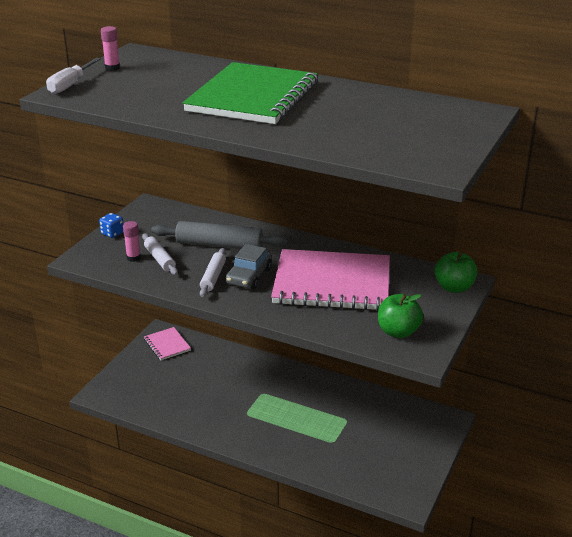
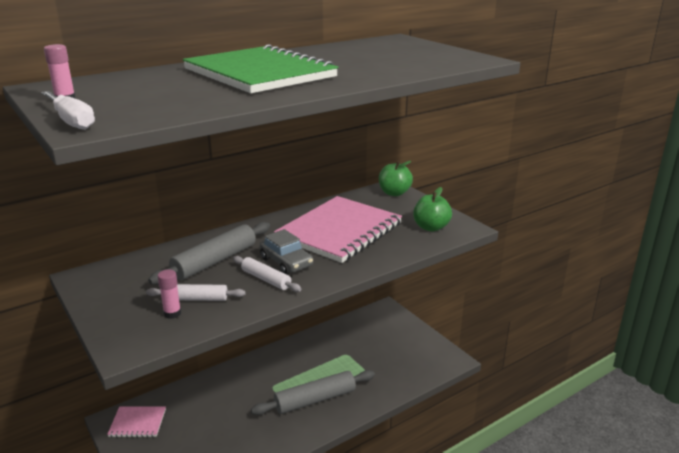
camera: 60 degrees left, 5 degrees down
blue dice [99,213,123,238] -> none
none -> grey rolling pin [251,370,375,415]

